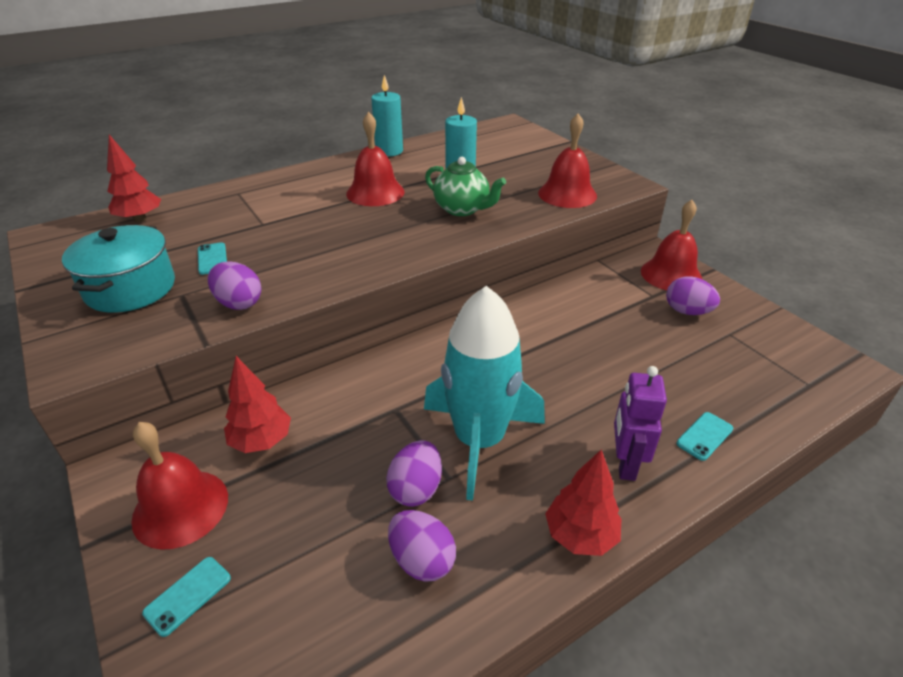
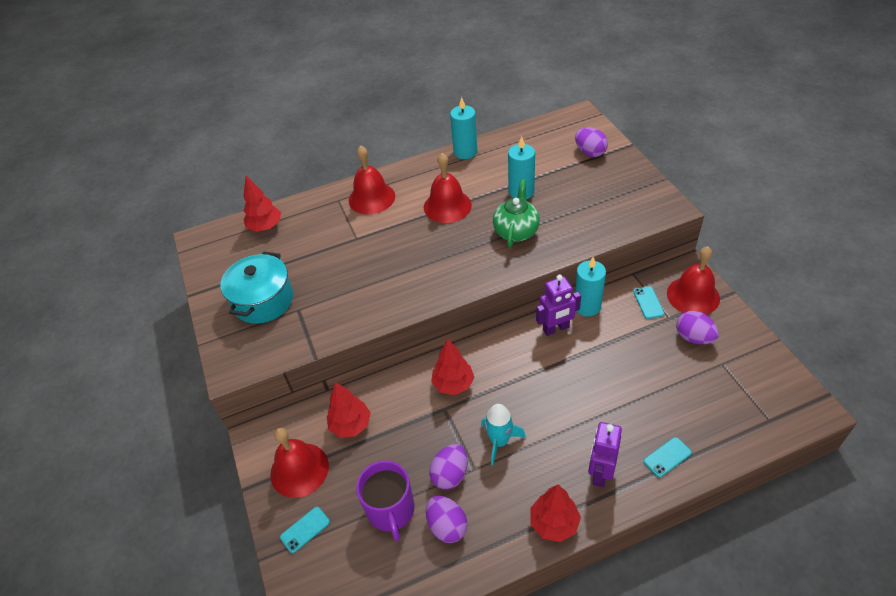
camera: 15 degrees right, 10 degrees up
turquoise phone [198,242,227,275] -> turquoise phone moved to [633,286,664,319]
purple egg [208,261,261,310] -> purple egg moved to [575,127,608,157]
turquoise rocket [424,286,545,501] -> turquoise rocket [481,404,526,465], size x0.52
green teapot [425,157,506,216] -> green teapot turned 120 degrees counterclockwise [493,179,540,247]
red bell [538,113,597,208] -> red bell moved to [349,146,395,214]
none -> purple mug [356,461,415,541]
none -> red tree [431,339,474,395]
none -> purple robot [536,275,581,336]
none -> turquoise candle [575,257,606,317]

